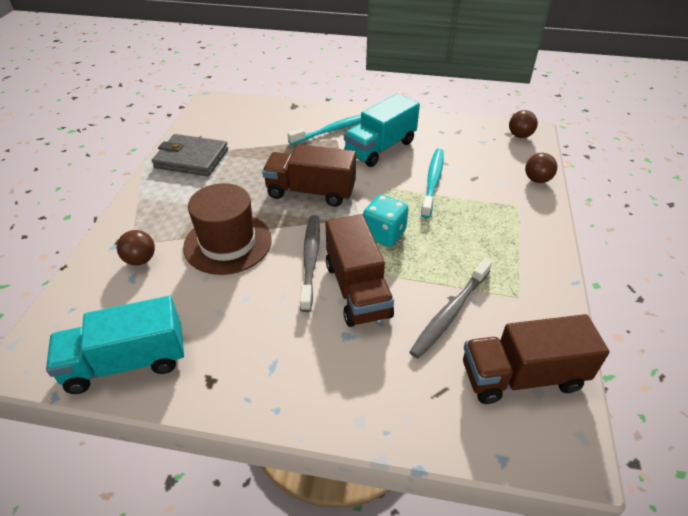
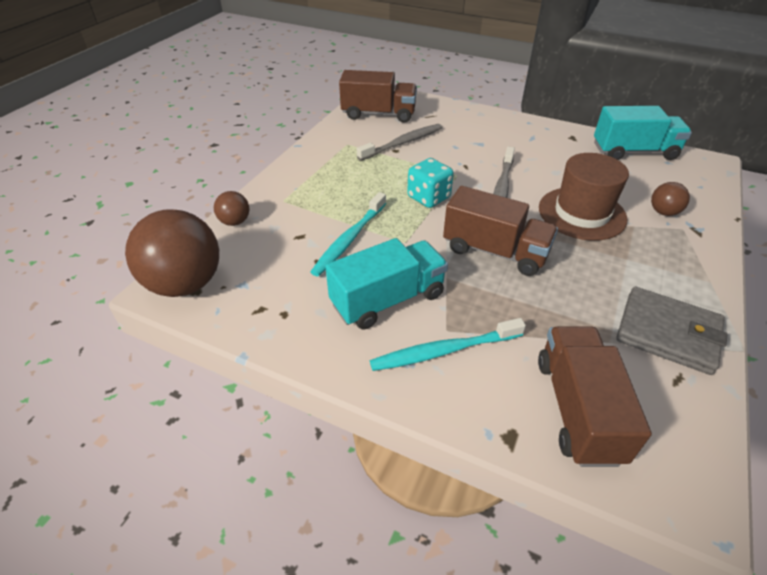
camera: 165 degrees left, 0 degrees up
brown truck [326,214,394,327] -> brown truck moved to [538,326,652,467]
brown ball [509,110,538,138] -> brown ball [125,209,219,297], size x2.15

